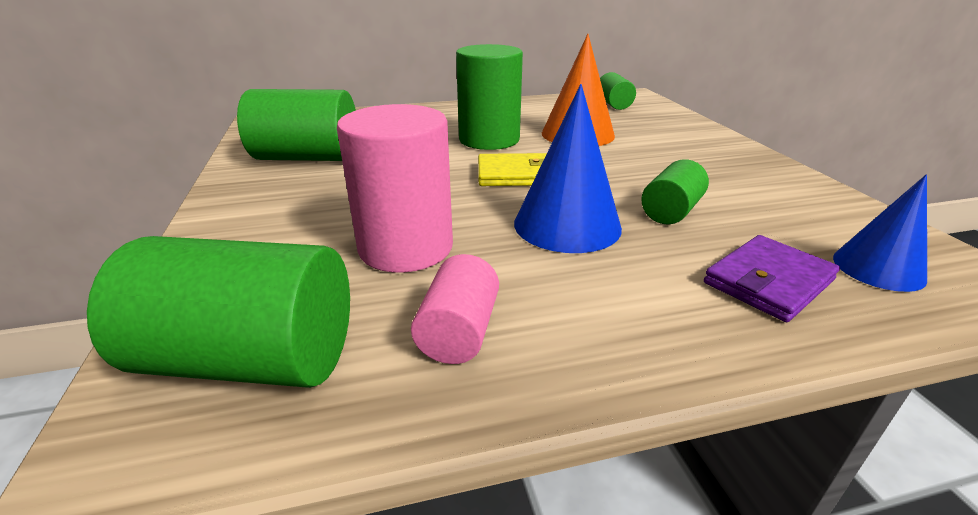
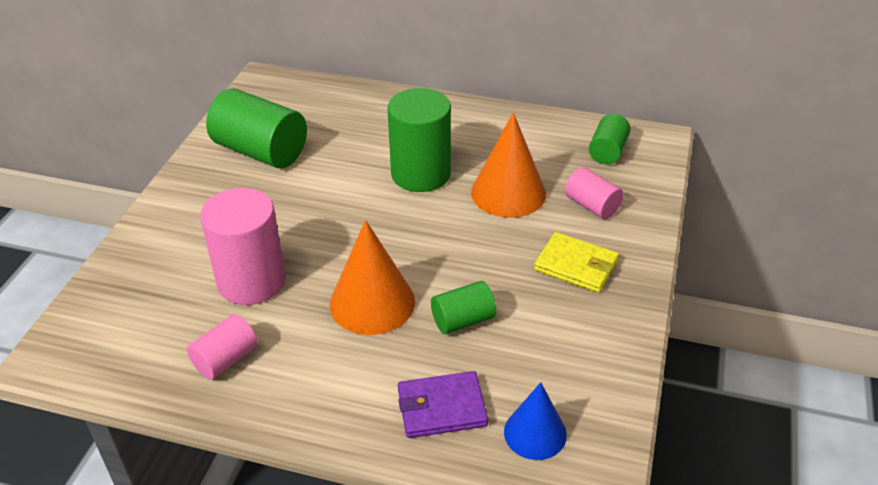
camera: 30 degrees right, 10 degrees up
green cylinder [87,236,350,388] -> none
yellow wallet [478,153,547,186] -> yellow wallet moved to [534,232,619,293]
blue cone [514,84,622,253] -> orange cone [330,220,415,335]
none -> pink cylinder [565,167,624,219]

